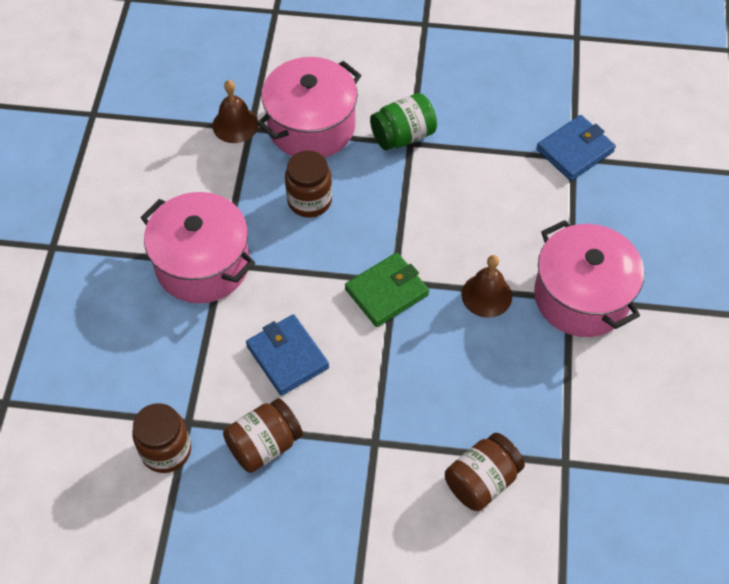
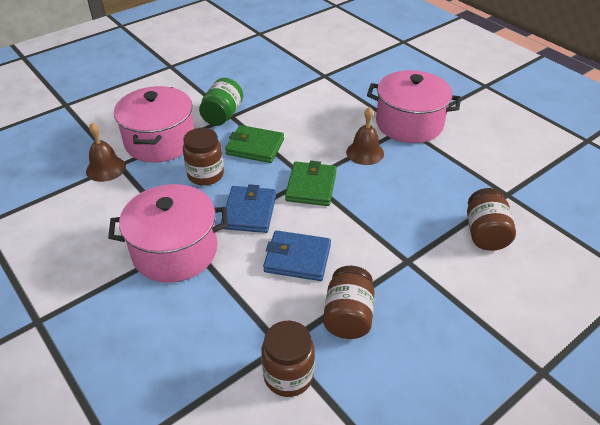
camera: 45 degrees left, 15 degrees down
blue wallet [536,115,616,181] -> blue wallet moved to [221,184,276,233]
none -> green wallet [225,125,284,163]

